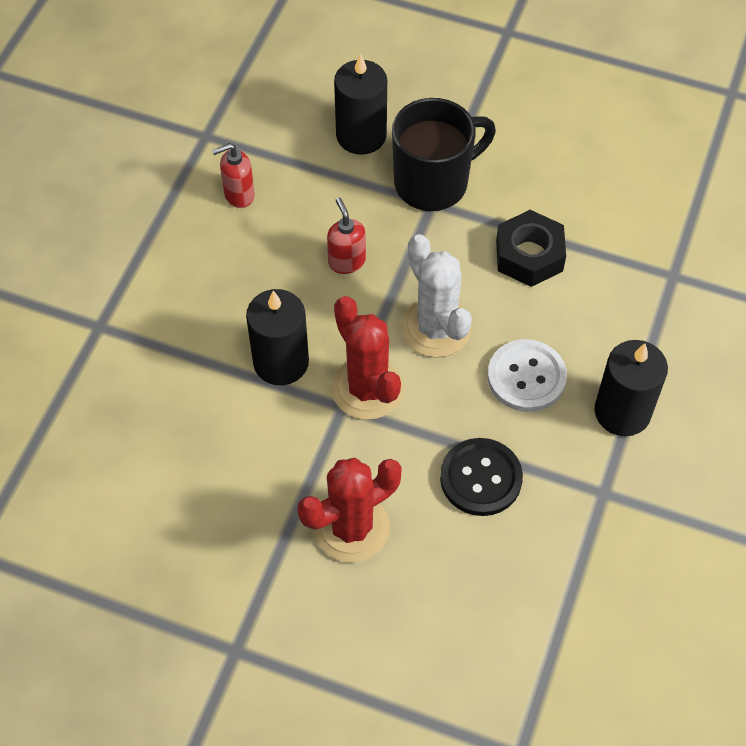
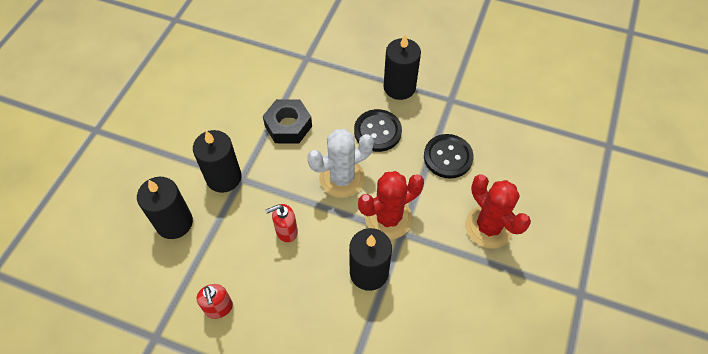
camera: 90 degrees left, 0 degrees up
black mug [392,98,496,211] -> black candle [193,130,242,193]
white button [488,339,567,412] -> black button [354,109,402,152]

